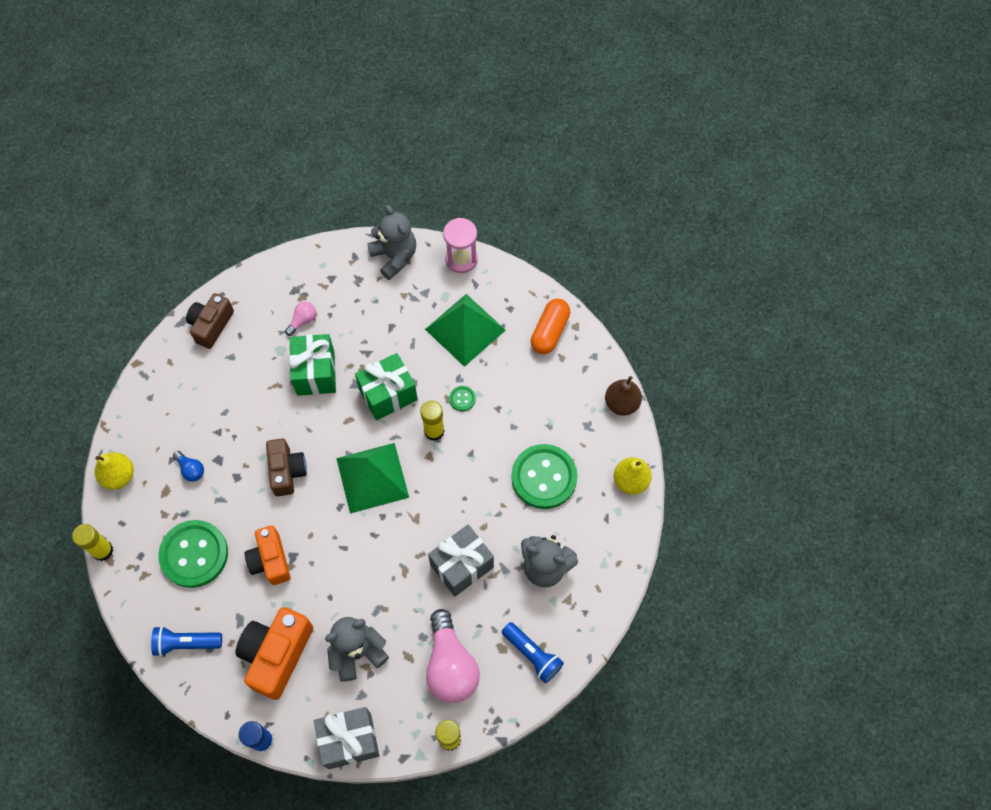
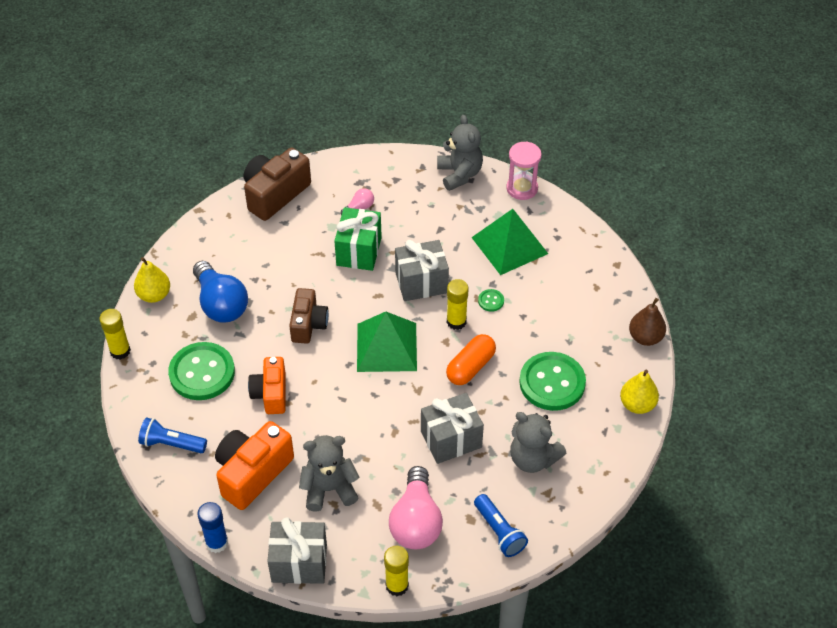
camera: 15 degrees right, 15 degrees down
blue light bulb [173,451,204,482] -> blue light bulb [193,261,248,323], size x2.19
brown camera [186,293,234,349] -> brown camera [244,148,311,221], size x1.50
green gift [355,353,418,421] -> grey gift [395,240,449,301]
orange capsule [531,298,570,354] -> orange capsule moved to [446,334,496,385]

